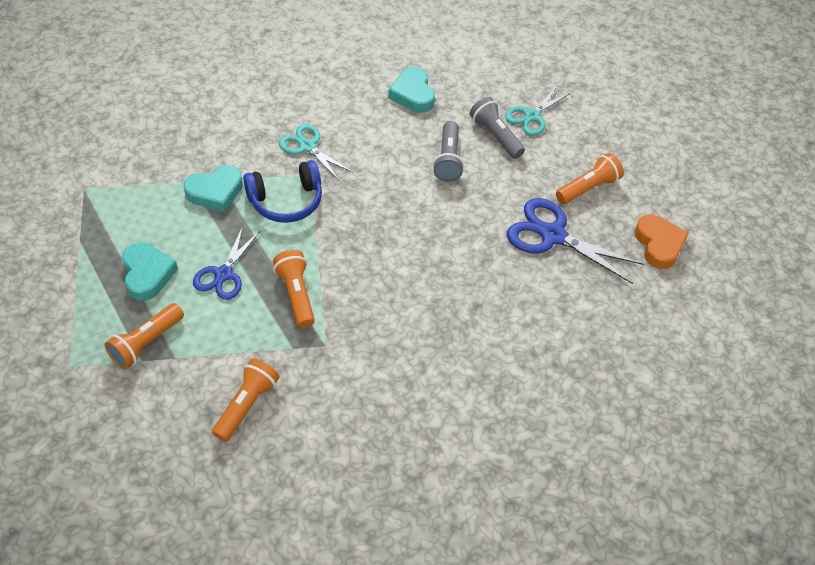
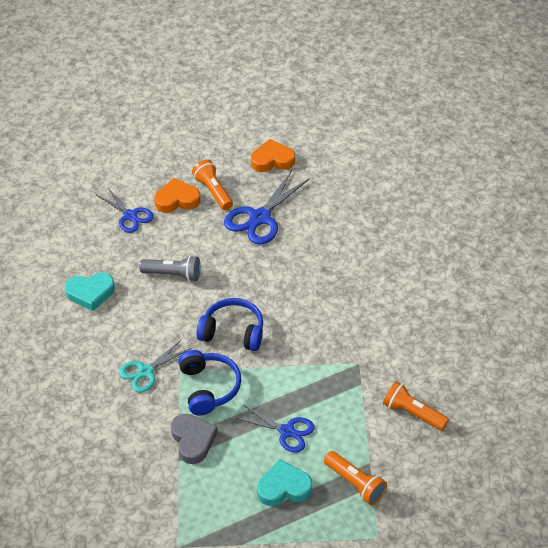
camera: 80 degrees left, 5 degrees down
turquoise heart [183,165,243,212] -> grey heart [171,414,217,464]
orange flashlight [273,250,315,328] -> none
grey flashlight [470,97,525,159] -> none
turquoise scissors [505,85,572,136] -> blue scissors [97,188,154,233]
none -> orange heart [154,178,201,213]
none -> blue headphones [196,298,263,351]

